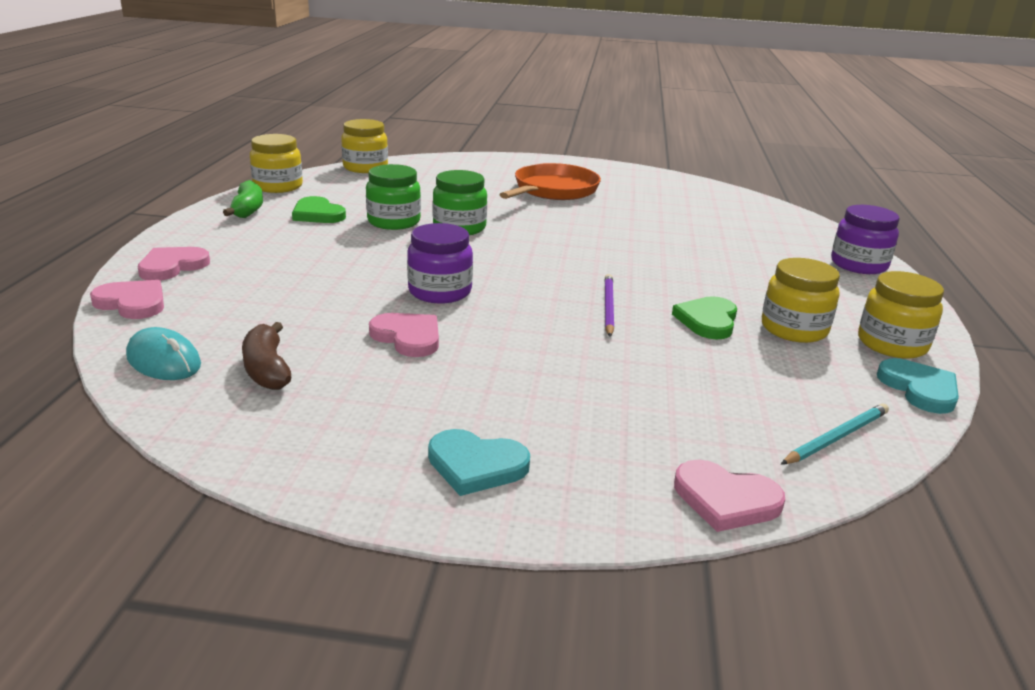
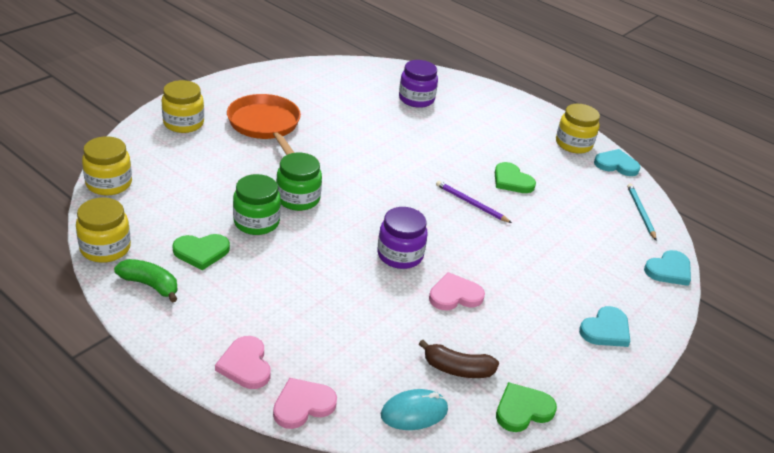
camera: 60 degrees left, 10 degrees up
pink heart [674,459,785,532] -> turquoise heart [644,250,691,286]
yellow jar [762,258,840,343] -> yellow jar moved to [161,80,204,133]
purple jar [831,205,899,274] -> purple jar moved to [399,60,438,108]
none -> green heart [496,382,557,432]

